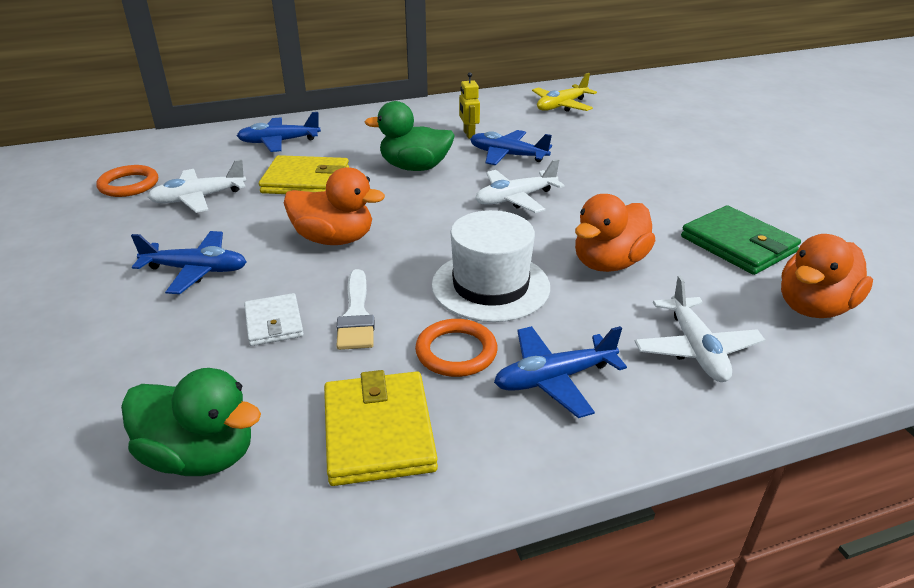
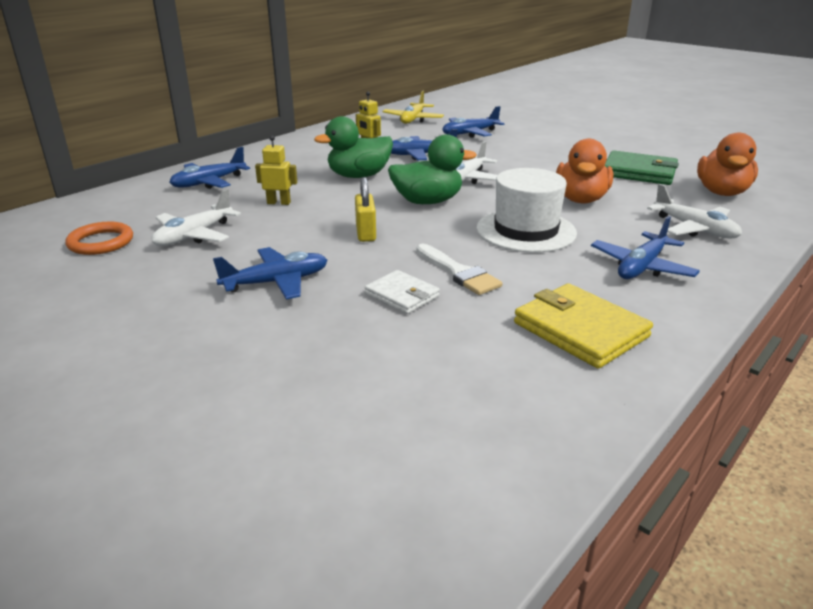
camera: 30 degrees left, 5 degrees down
green duck [121,368,261,476] -> green duck moved to [388,134,477,204]
yellow wallet [259,155,349,194] -> yellow robot [255,135,297,205]
orange duck [284,167,385,245] -> yellow padlock [355,177,376,242]
orange ring [415,319,498,377] -> none
none -> blue plane [442,106,504,138]

